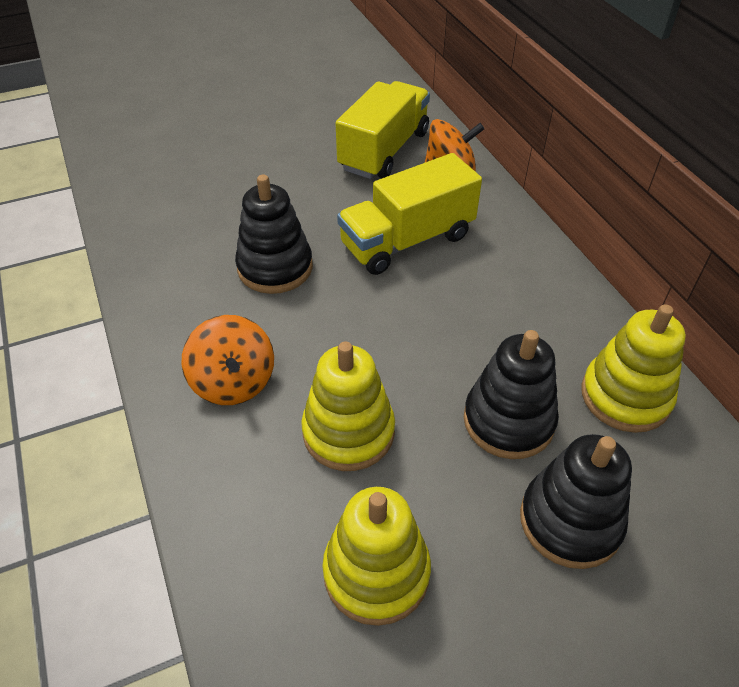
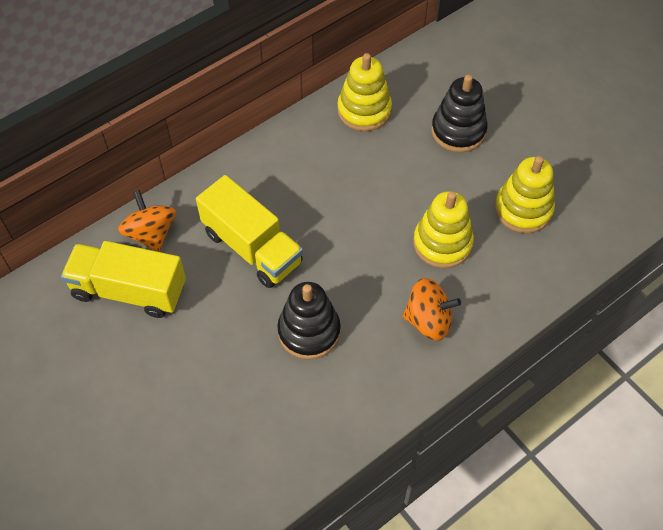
camera: 105 degrees left, 10 degrees up
orange spinning top [181,315,274,405] -> orange spinning top turned 45 degrees clockwise [402,278,461,341]
black stacking toy [464,330,559,459] -> none

